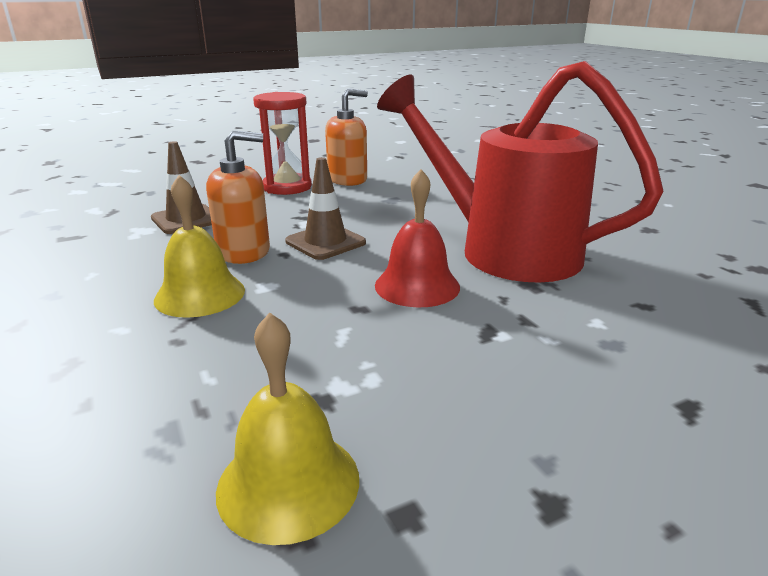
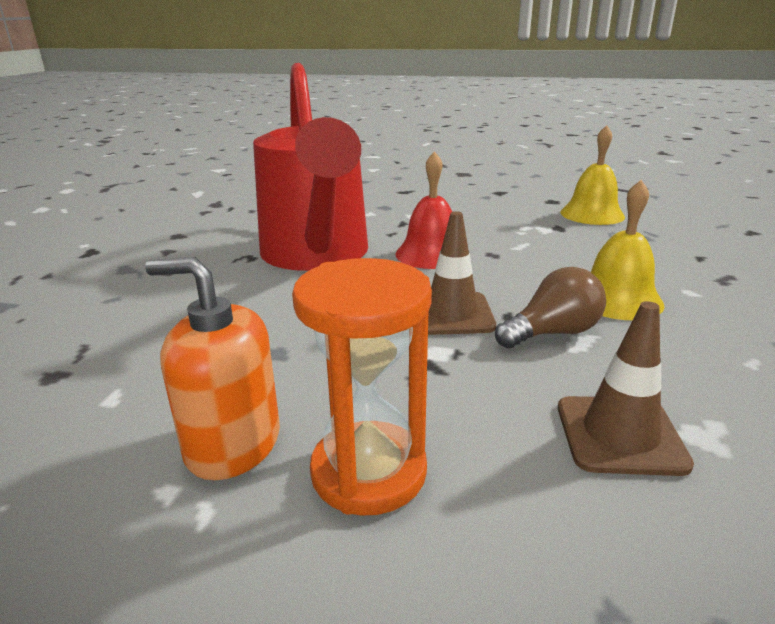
camera: 140 degrees left, 0 degrees up
orange soap dispenser [206,130,270,264] -> brown light bulb [495,267,606,348]
red hourglass [253,92,312,195] -> orange hourglass [292,258,432,515]

